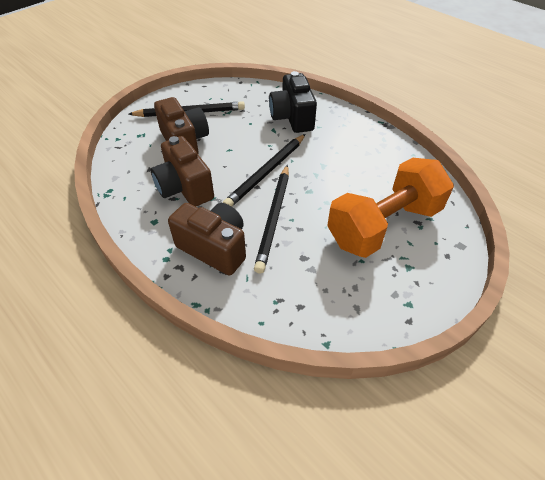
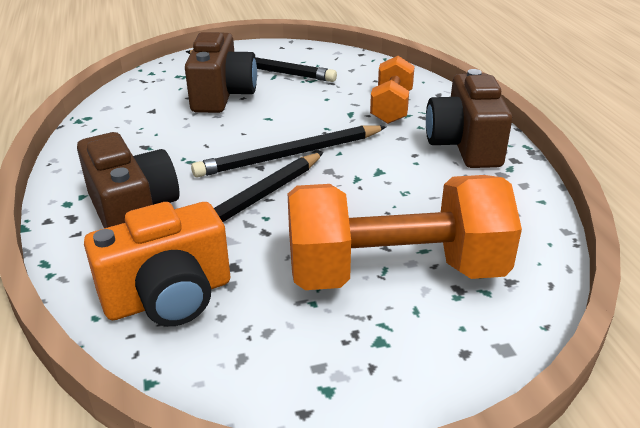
camera: 30 degrees right, 15 degrees down
brown camera [151,136,214,207] -> brown camera moved to [426,69,512,168]
black camera [269,71,317,133] -> orange dumbbell [370,56,415,124]
none -> orange camera [84,202,230,326]

